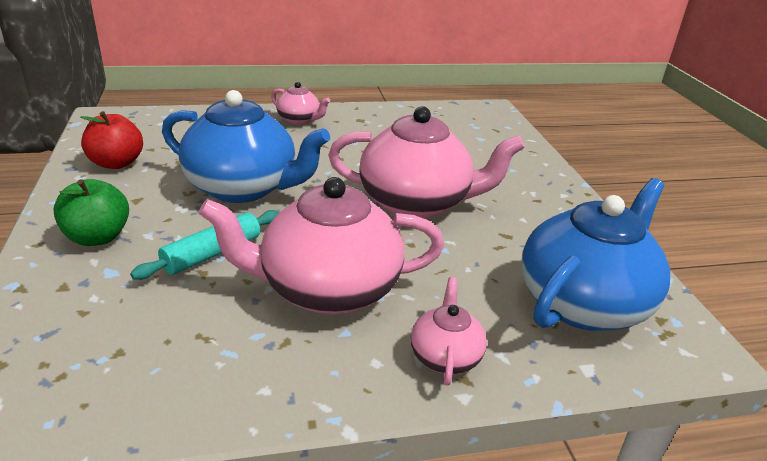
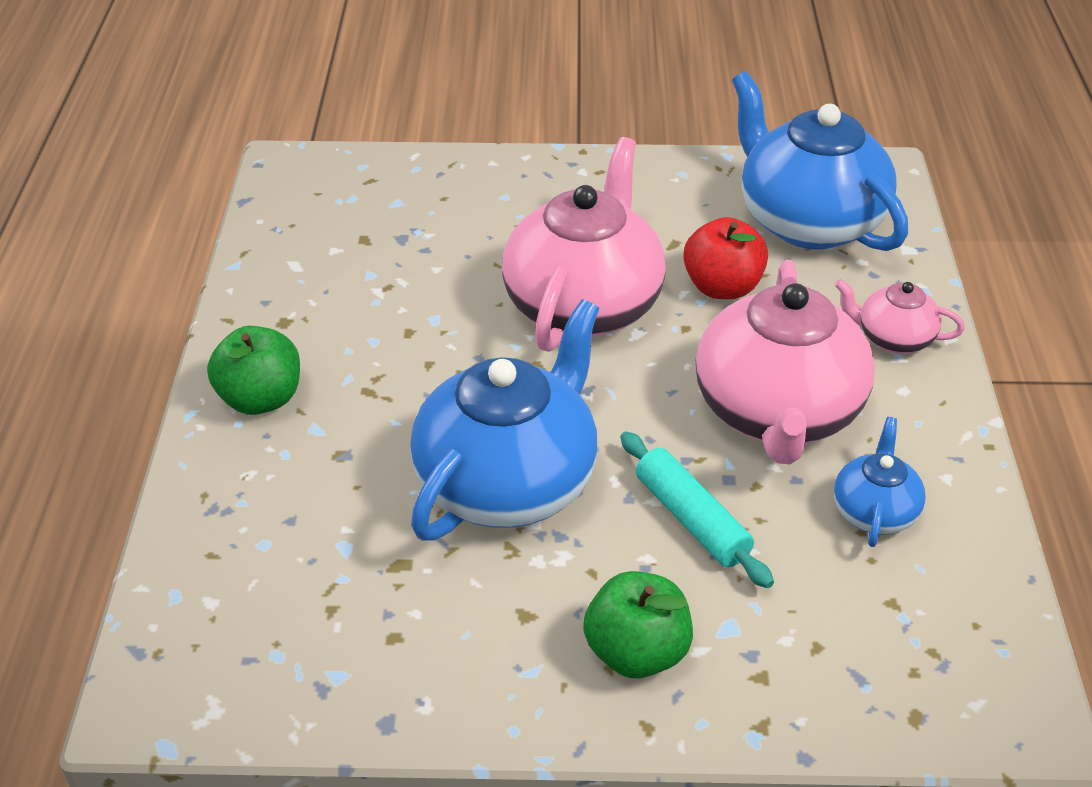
camera: 75 degrees left, 10 degrees up
red apple [80,111,143,169] -> red apple moved to [683,217,768,299]
pink teapot [271,82,330,125] -> green apple [207,326,300,415]
none -> blue teapot [834,417,926,547]

